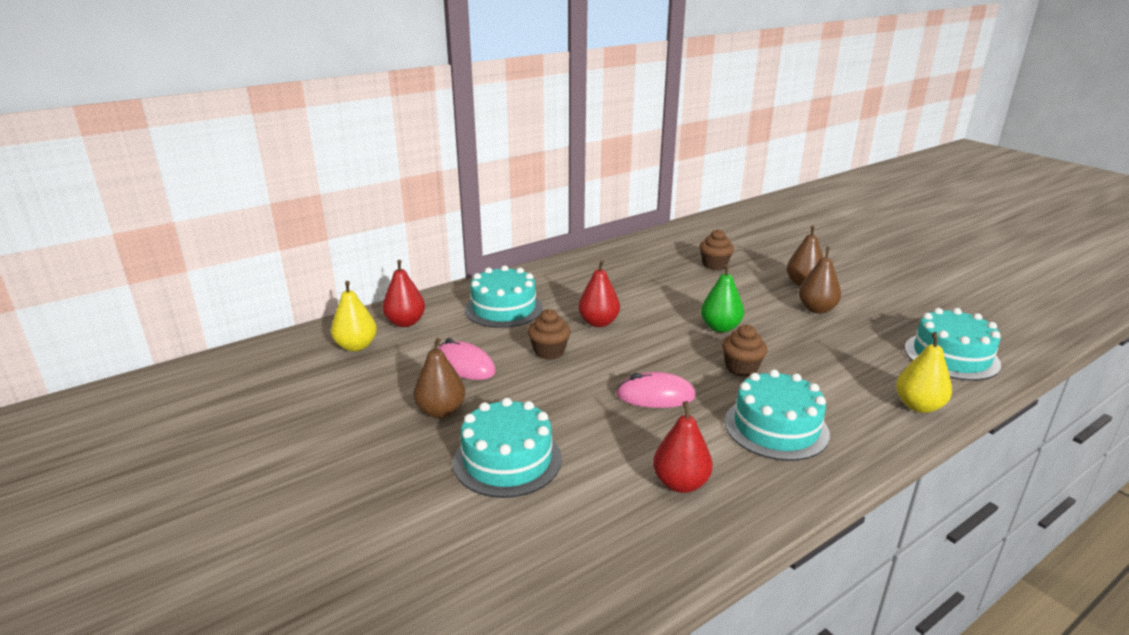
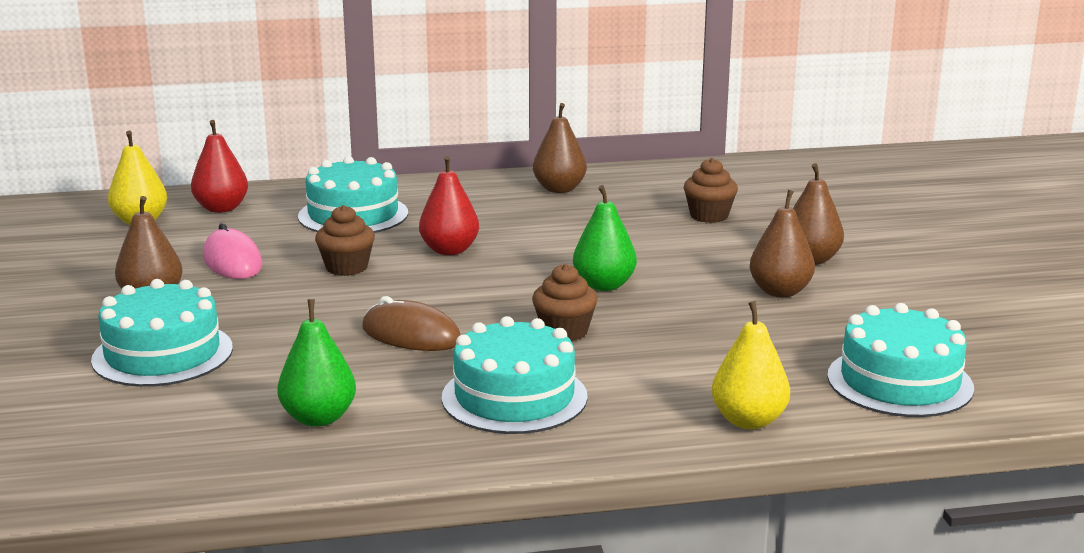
camera: 25 degrees right, 5 degrees down
pink mouse [616,372,696,408] -> brown mouse [362,296,460,351]
red pear [653,401,713,493] -> green pear [277,299,356,427]
none -> brown pear [533,103,587,193]

